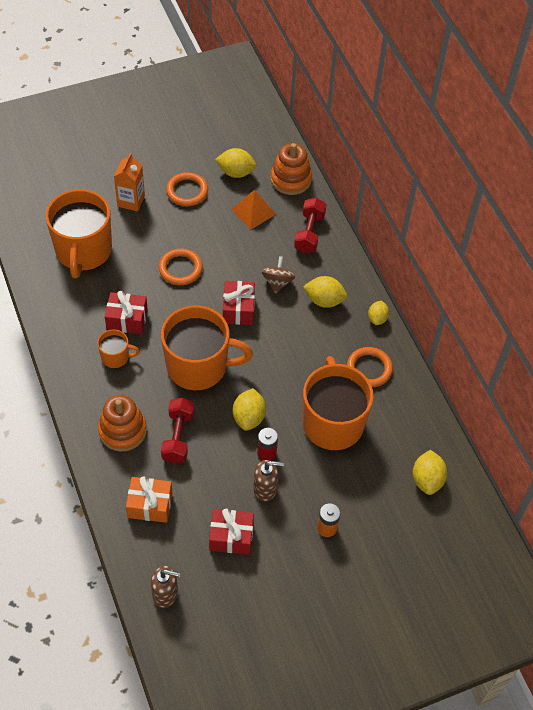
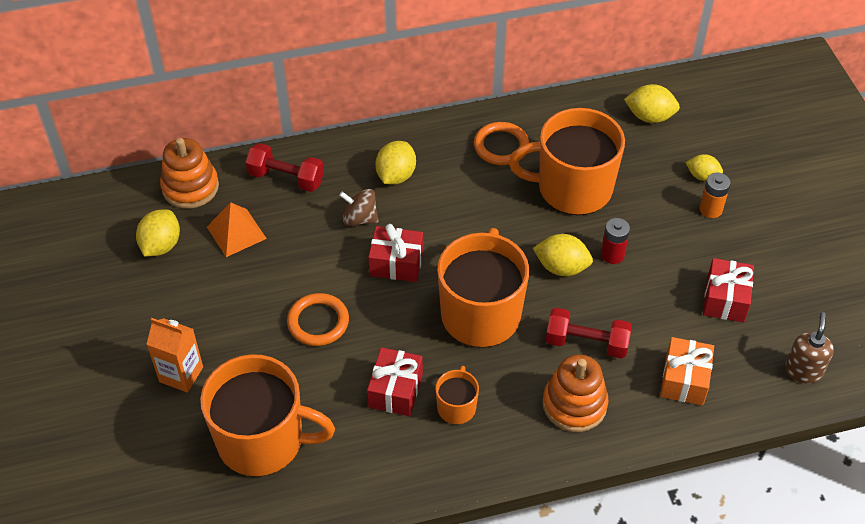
camera: 80 degrees left, 5 degrees down
orange ring [166,172,208,206] -> none
brown soap dispenser [253,460,284,502] -> none
yellow lemon [368,301,389,325] -> yellow lemon moved to [685,154,723,181]

